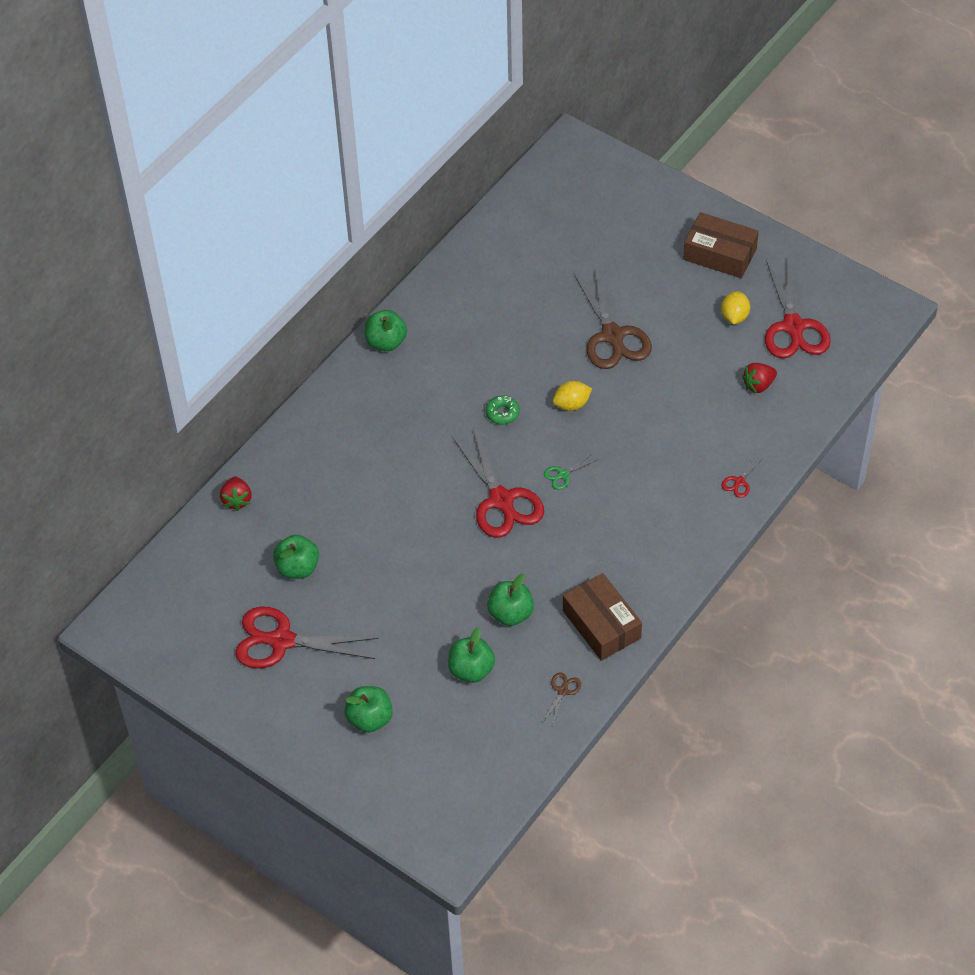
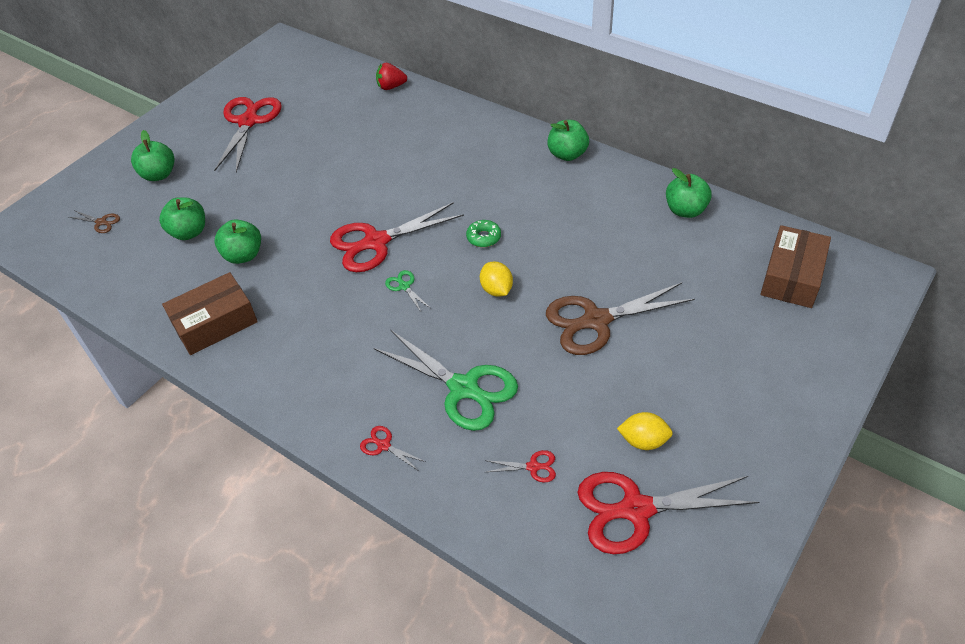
camera: 90 degrees right, 5 degrees down
green apple [273,535,319,579] -> green apple moved to [666,168,712,218]
brown scissors [543,673,581,724] -> brown scissors moved to [68,210,120,233]
brown box [683,212,759,278] -> brown box moved to [760,225,831,308]
red strawberry [742,363,777,394] -> red scissors [485,450,556,482]
none -> green scissors [374,330,518,431]

